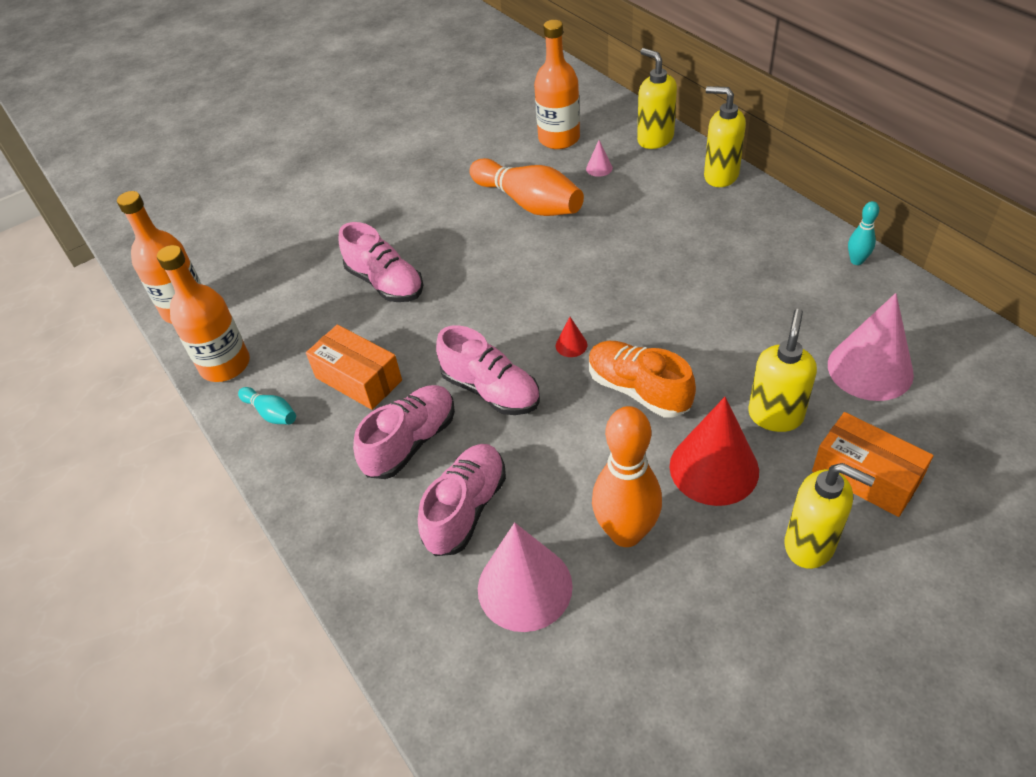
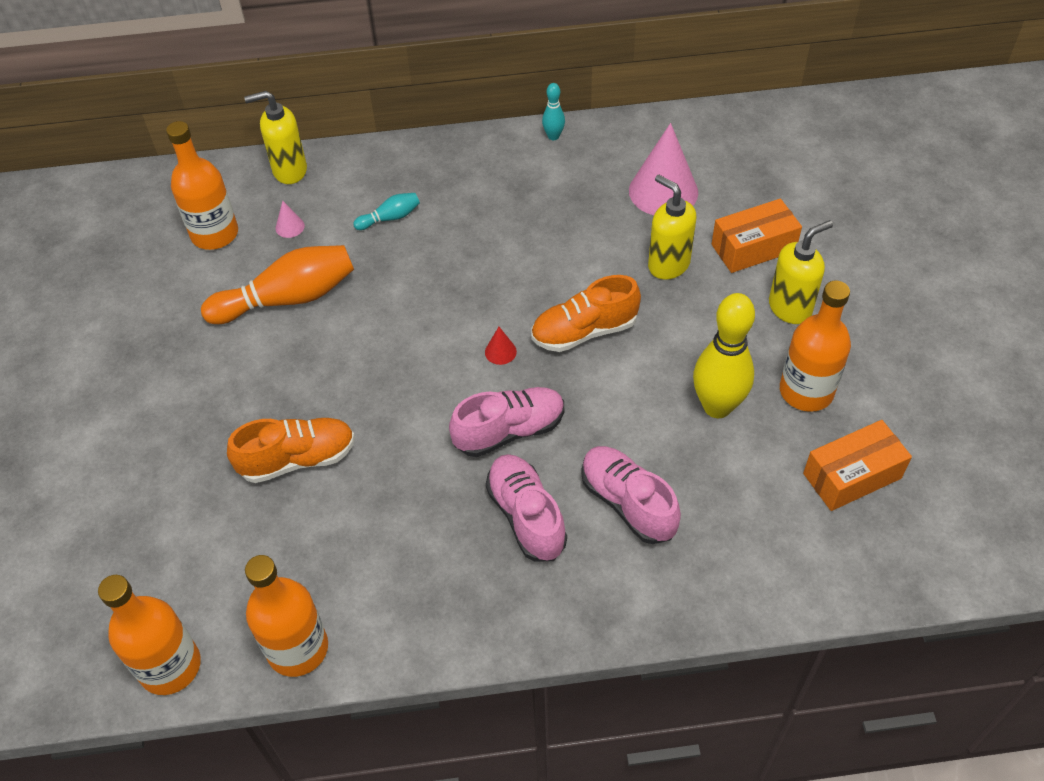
camera: 65 degrees left, 5 degrees up
turquoise bowling pin [238,387,296,424] -> turquoise bowling pin moved to [353,193,420,230]
orange box [306,325,402,410] -> orange box moved to [803,420,912,511]
pink shoe [338,222,424,302] -> orange shoe [227,418,355,483]
pink cone [478,522,573,632] -> none
orange bowling pin [592,406,662,547] -> yellow bowling pin [693,293,755,418]
red cone [670,397,759,506] -> none
yellow soap dispenser [704,86,746,187] -> none
none -> orange bottle [780,281,851,412]

